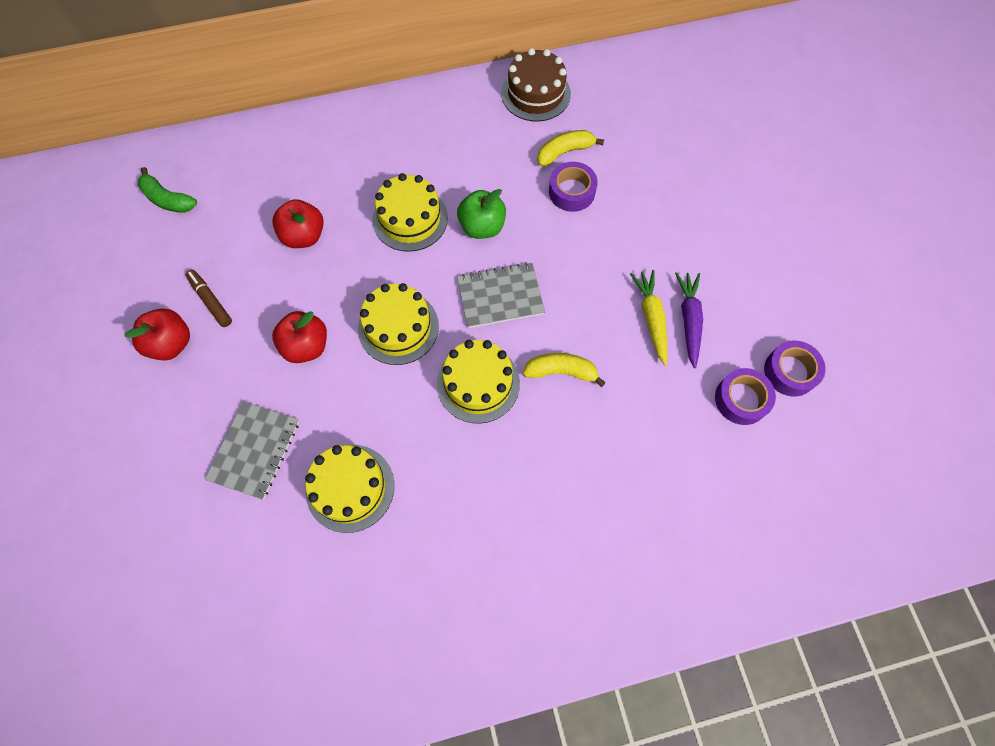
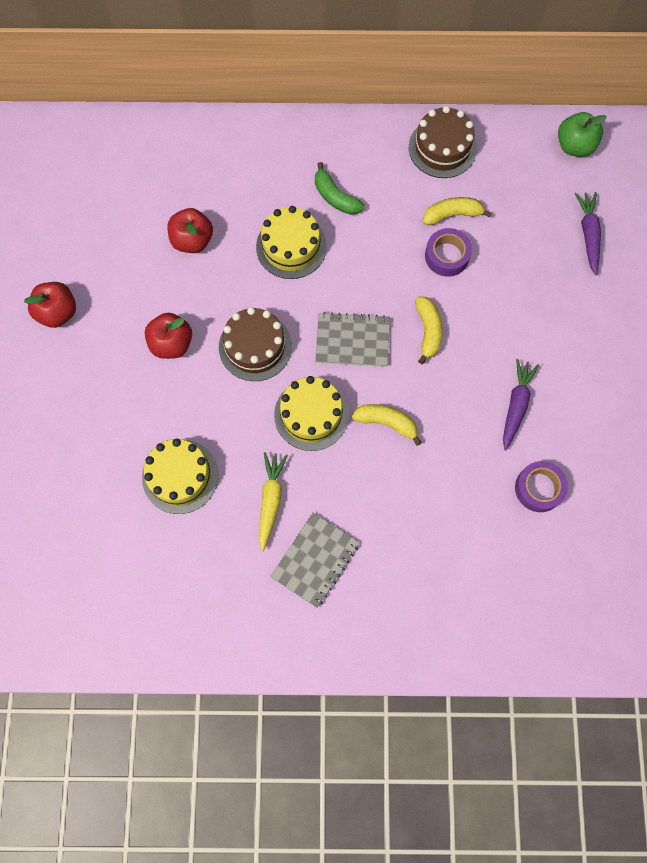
camera: 15 degrees right, 5 degrees up
green banana [138,167,197,213] -> green banana moved to [315,162,364,215]
brown marker [186,270,232,327] -> none
grey notebook [205,401,299,500] -> grey notebook moved to [270,513,359,608]
yellow cake [358,283,439,365] -> brown cake [219,307,292,381]
green apple [457,189,506,239] -> green apple moved to [558,112,607,157]
yellow carrot [630,270,667,366] -> yellow carrot moved to [259,452,288,551]
purple tape [764,341,825,397] -> none
none -> yellow banana [415,297,443,364]
none -> purple carrot [575,192,601,275]

